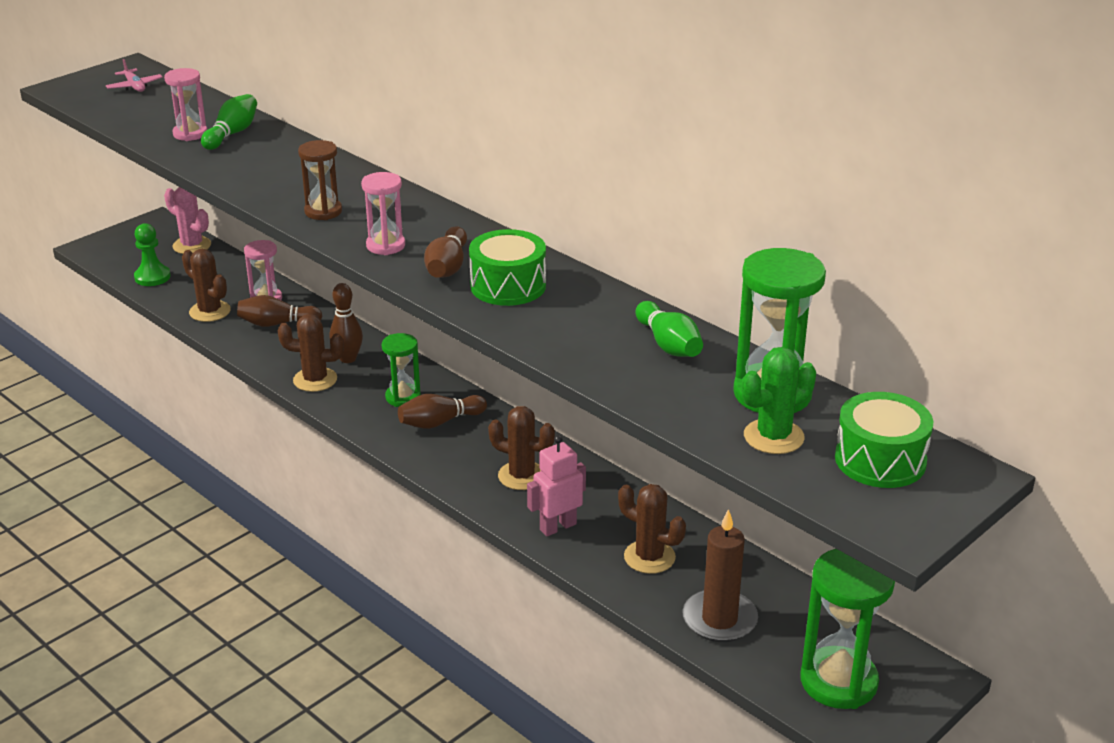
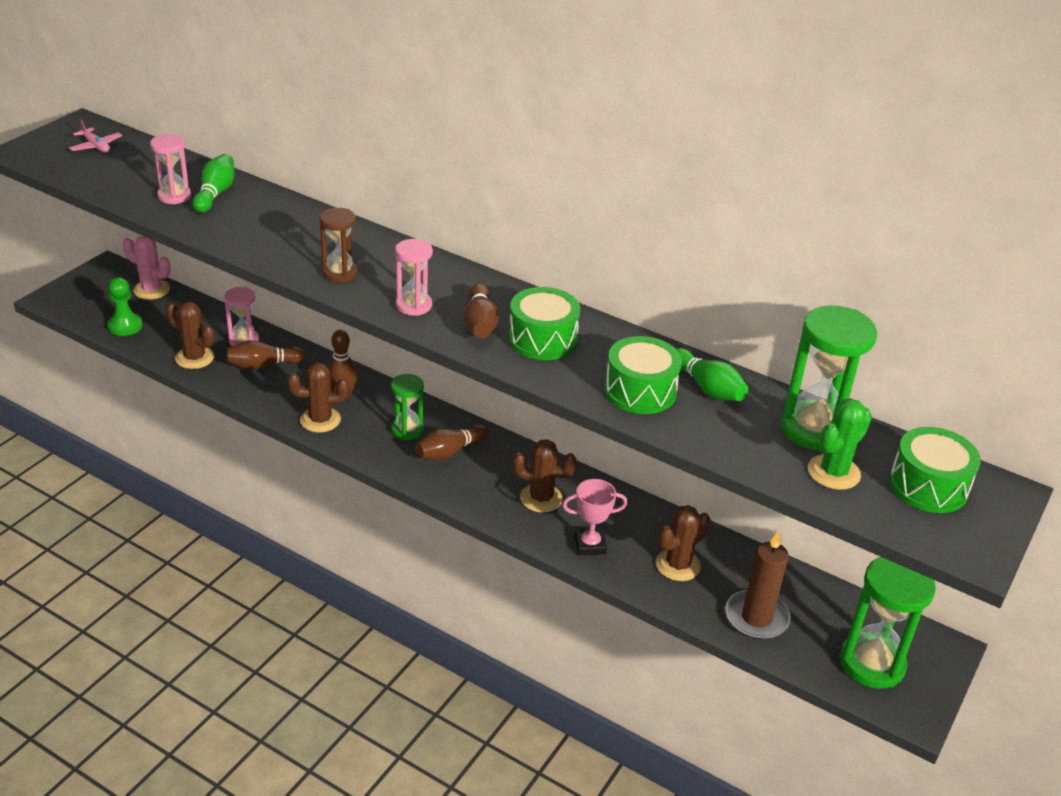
camera: 15 degrees left, 5 degrees up
pink robot [527,435,586,536] -> pink trophy [562,479,628,555]
brown cactus [618,484,686,574] -> brown cactus turned 60 degrees counterclockwise [656,505,711,581]
none -> green drum [605,336,682,414]

